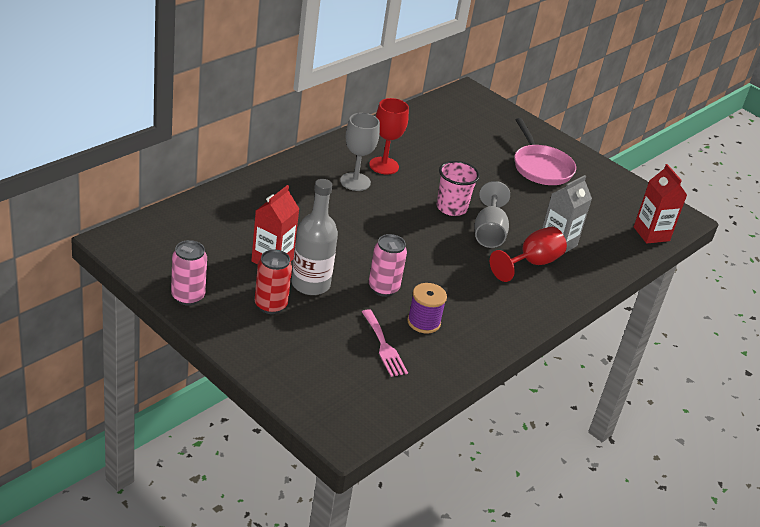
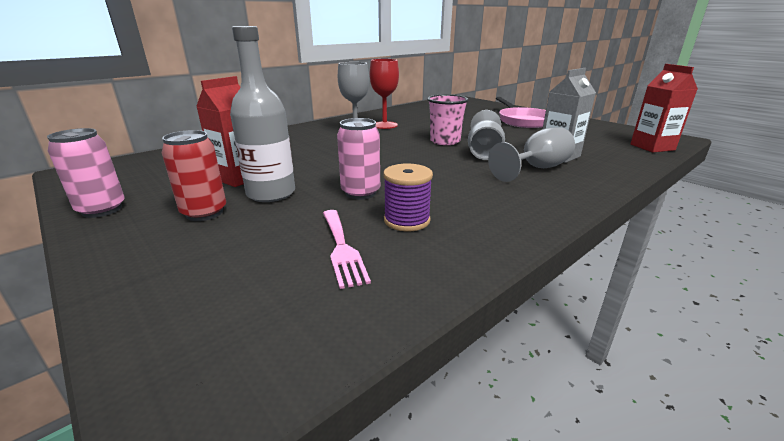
camera: 10 degrees right, 10 degrees down
red goblet [490,227,567,282] -> grey goblet [488,127,575,182]

